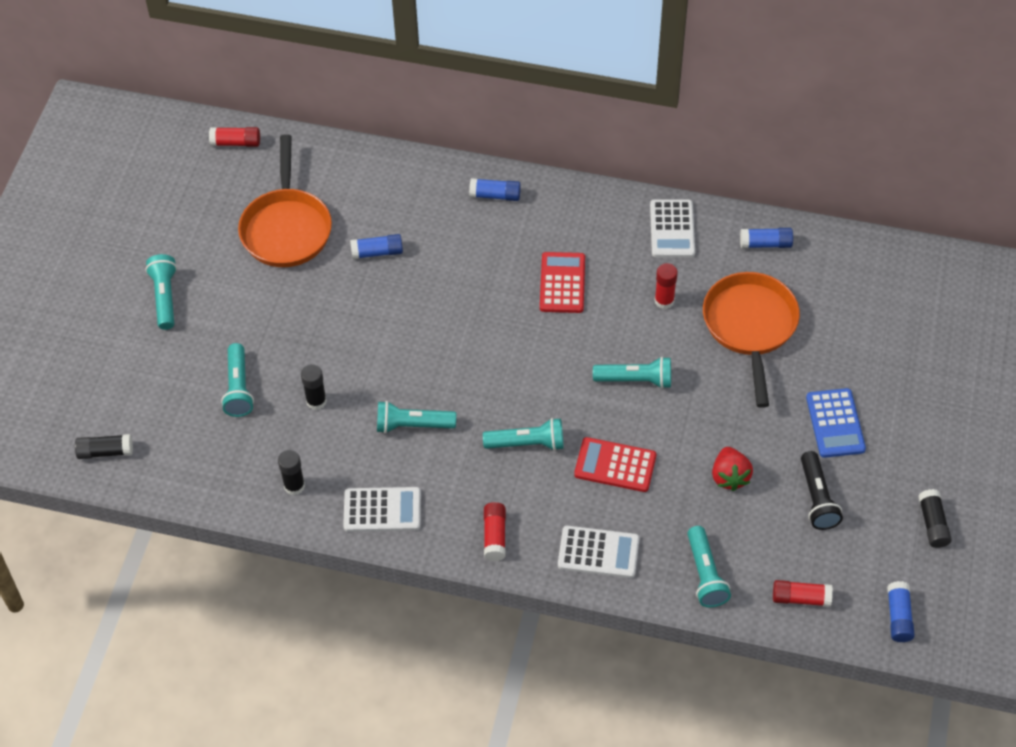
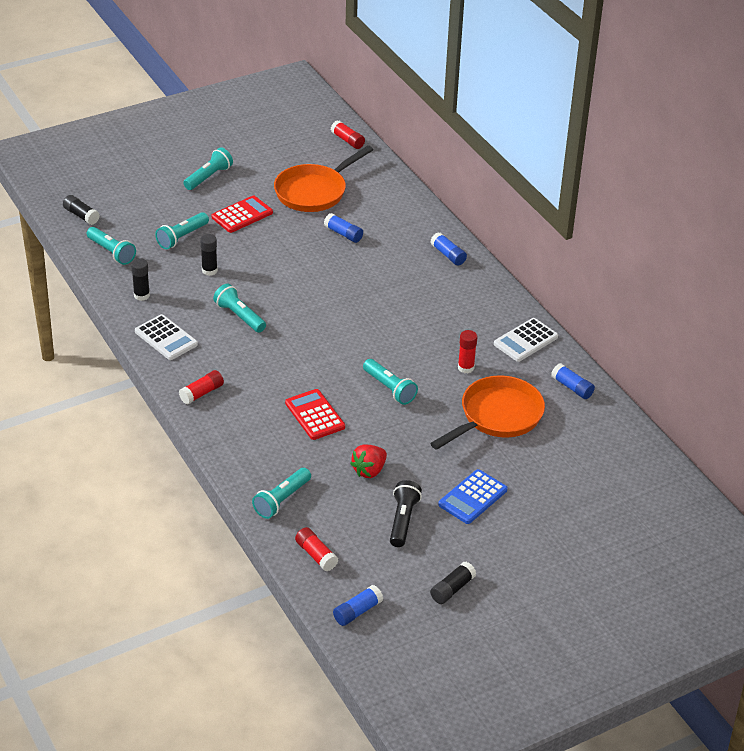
camera: 45 degrees right, 15 degrees down
turquoise flashlight [483,418,564,451] -> turquoise flashlight moved to [87,227,136,265]
red calculator [540,252,585,313] -> red calculator moved to [212,196,273,233]
white calculator [558,526,639,578] -> none
black flashlight [801,451,843,530] -> black flashlight turned 150 degrees clockwise [390,480,422,547]

